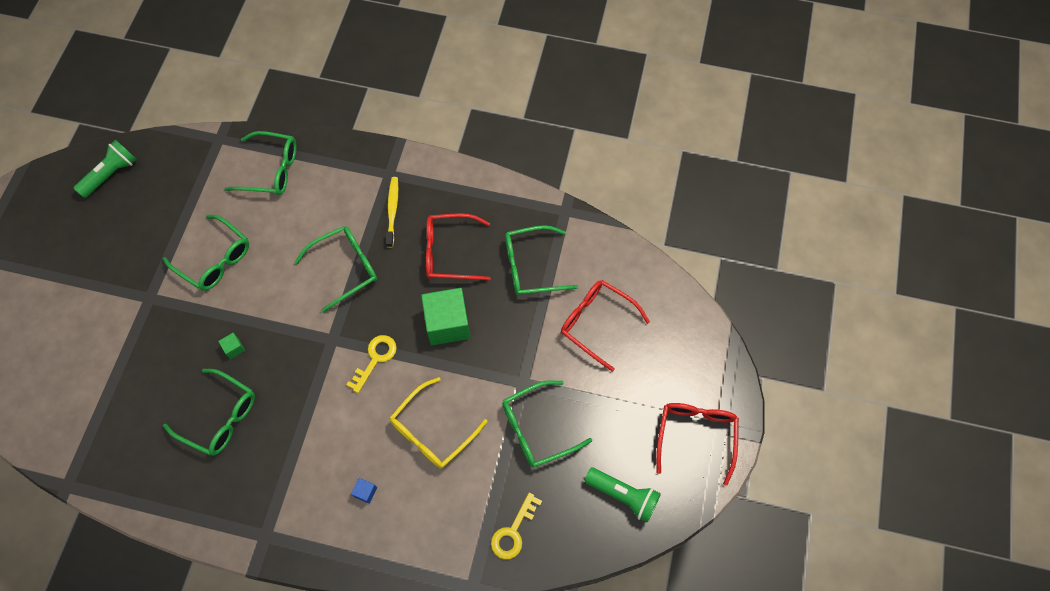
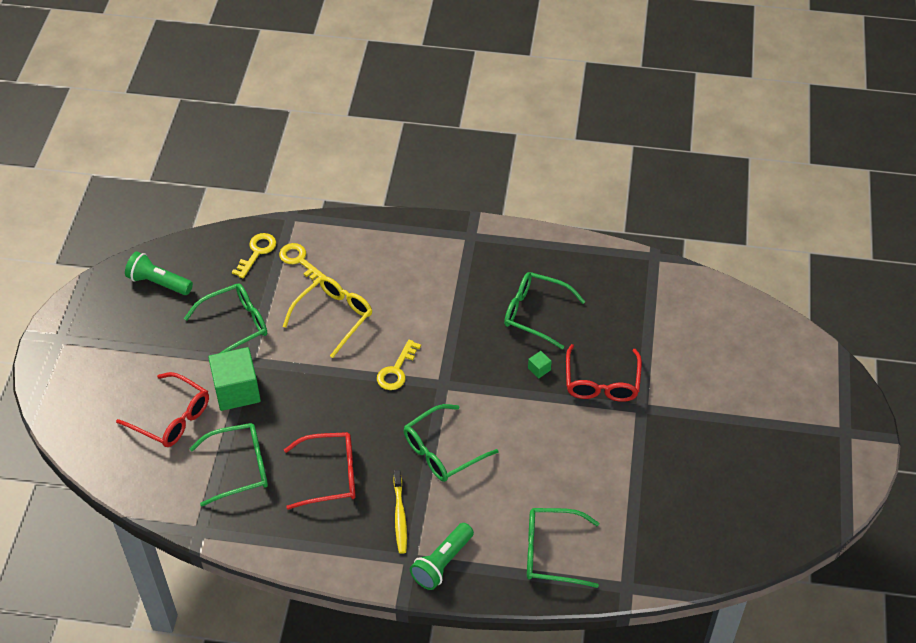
camera: 175 degrees right, 15 degrees down
green flashlight [74,140,137,198] -> green flashlight moved to [410,523,474,590]
green glasses [163,215,249,291] -> none
blue cube [351,478,377,504] -> none
green cube [421,288,470,345] -> green cube moved to [208,347,261,411]
red glasses [656,403,739,486] -> red glasses moved to [566,344,642,402]
none -> yellow key [279,243,327,283]

